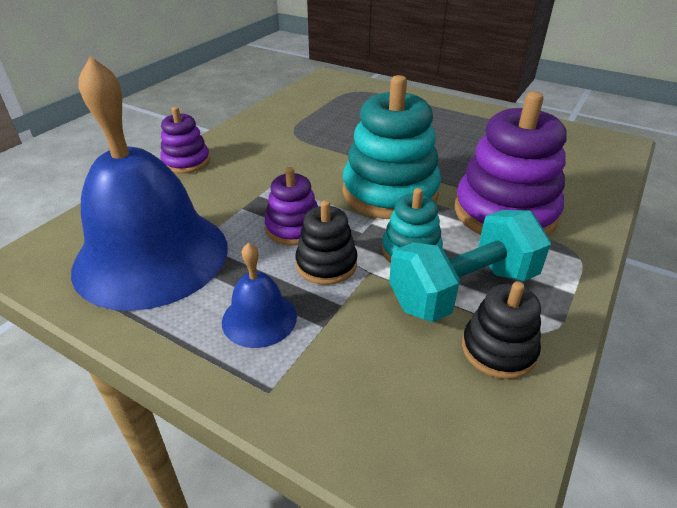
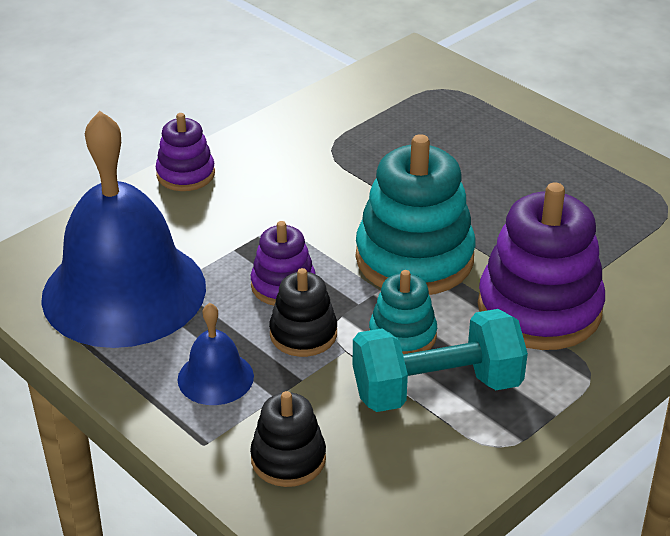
camera: 15 degrees right, 0 degrees up
black stacking toy [462,281,541,379] -> black stacking toy moved to [250,391,326,487]

